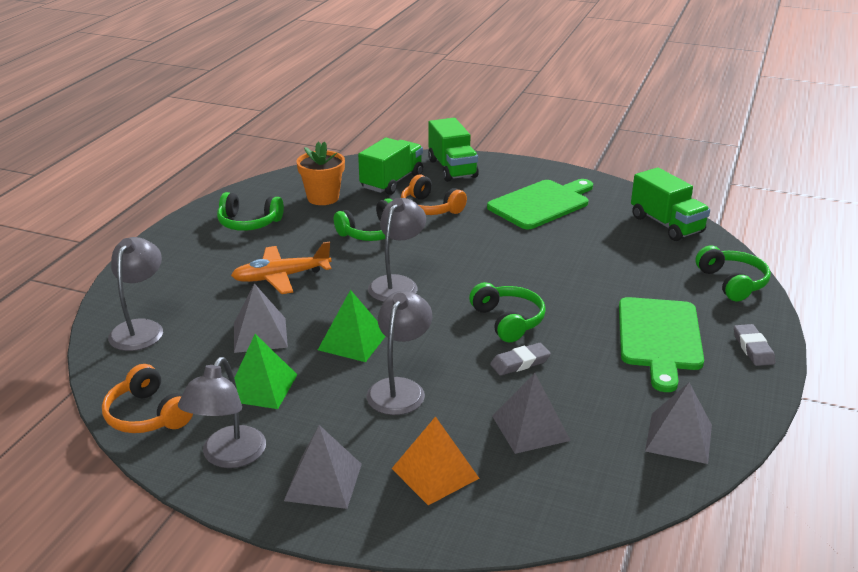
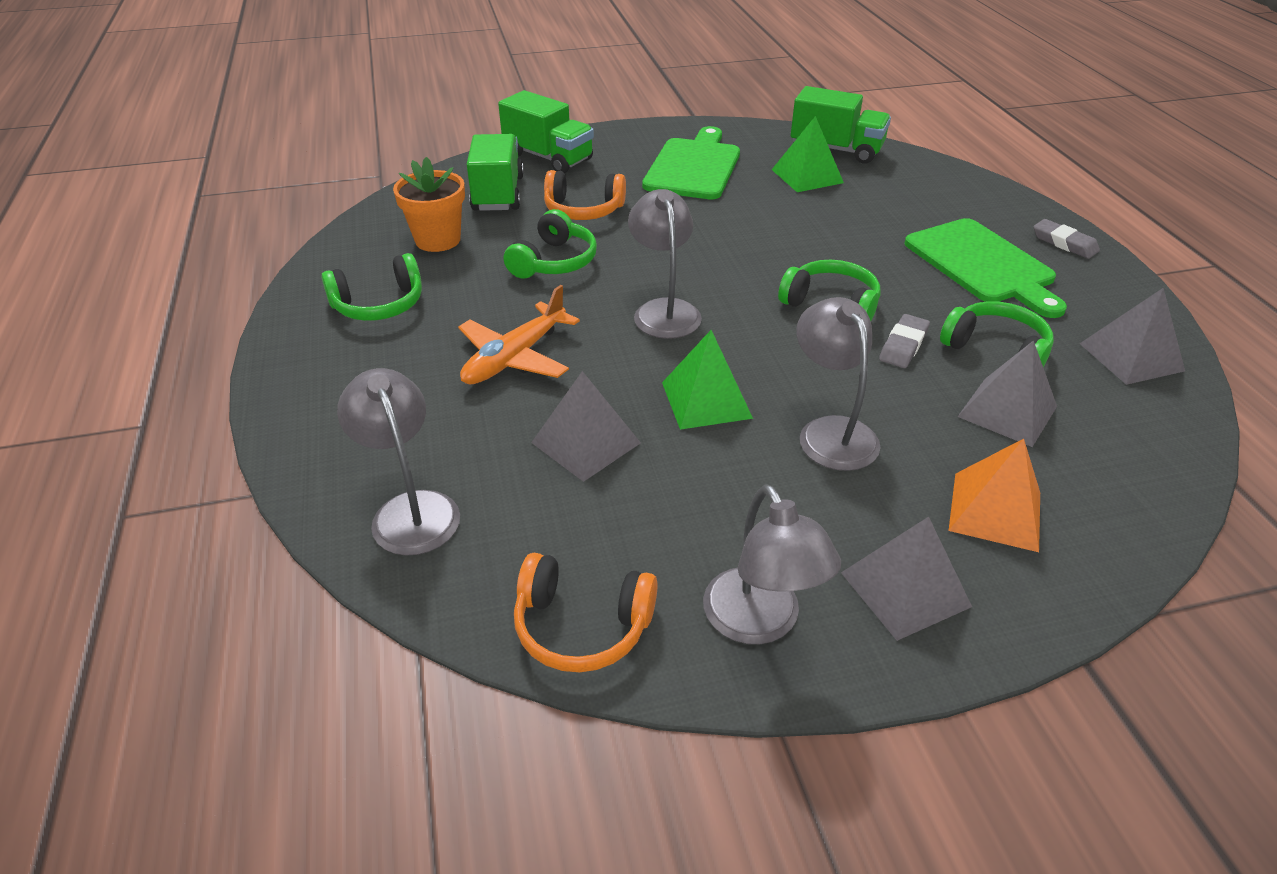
camera: 35 degrees left, 10 degrees up
green pyramid [234,334,297,409] -> green pyramid moved to [772,116,844,192]
green headphones [695,245,771,301] -> green headphones moved to [940,301,1054,367]

